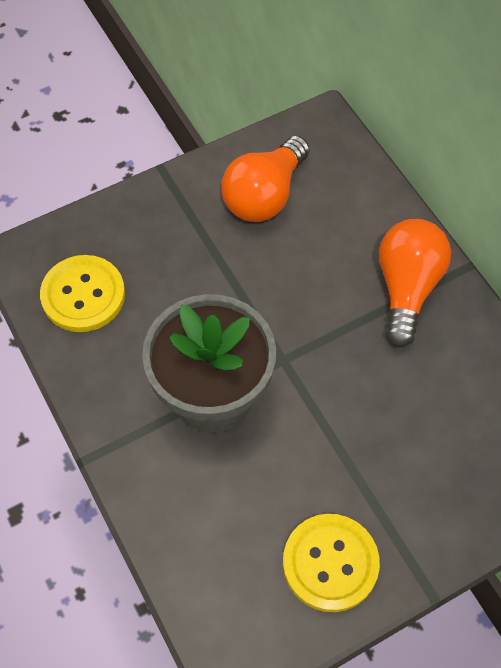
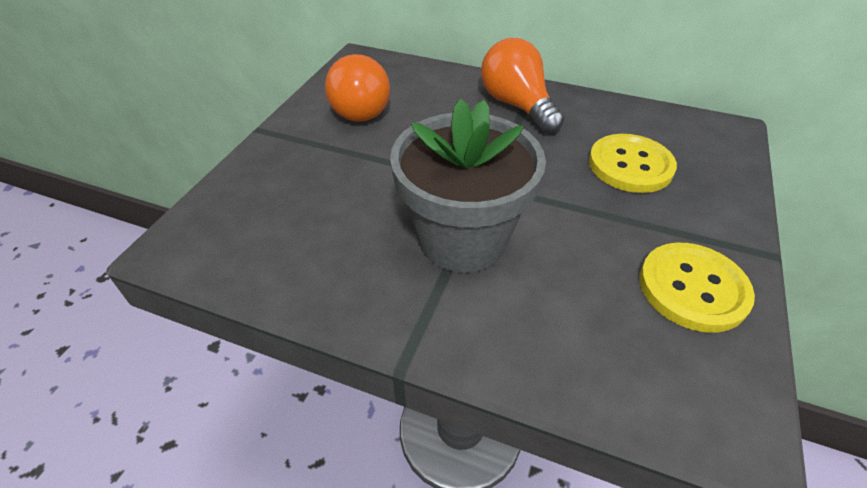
camera: 40 degrees left, 15 degrees down
yellow button [40,255,125,332] -> yellow button moved to [589,134,677,193]

